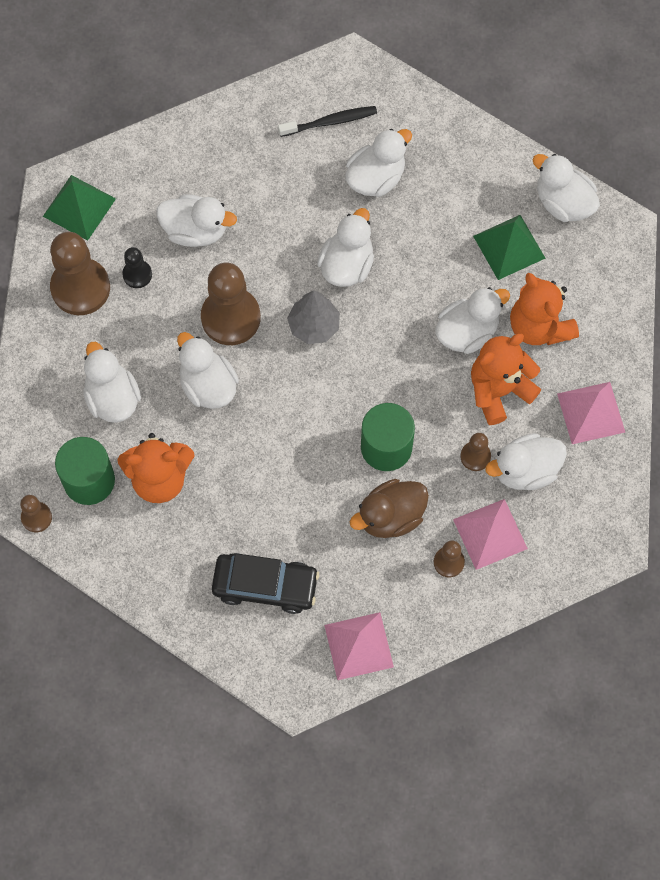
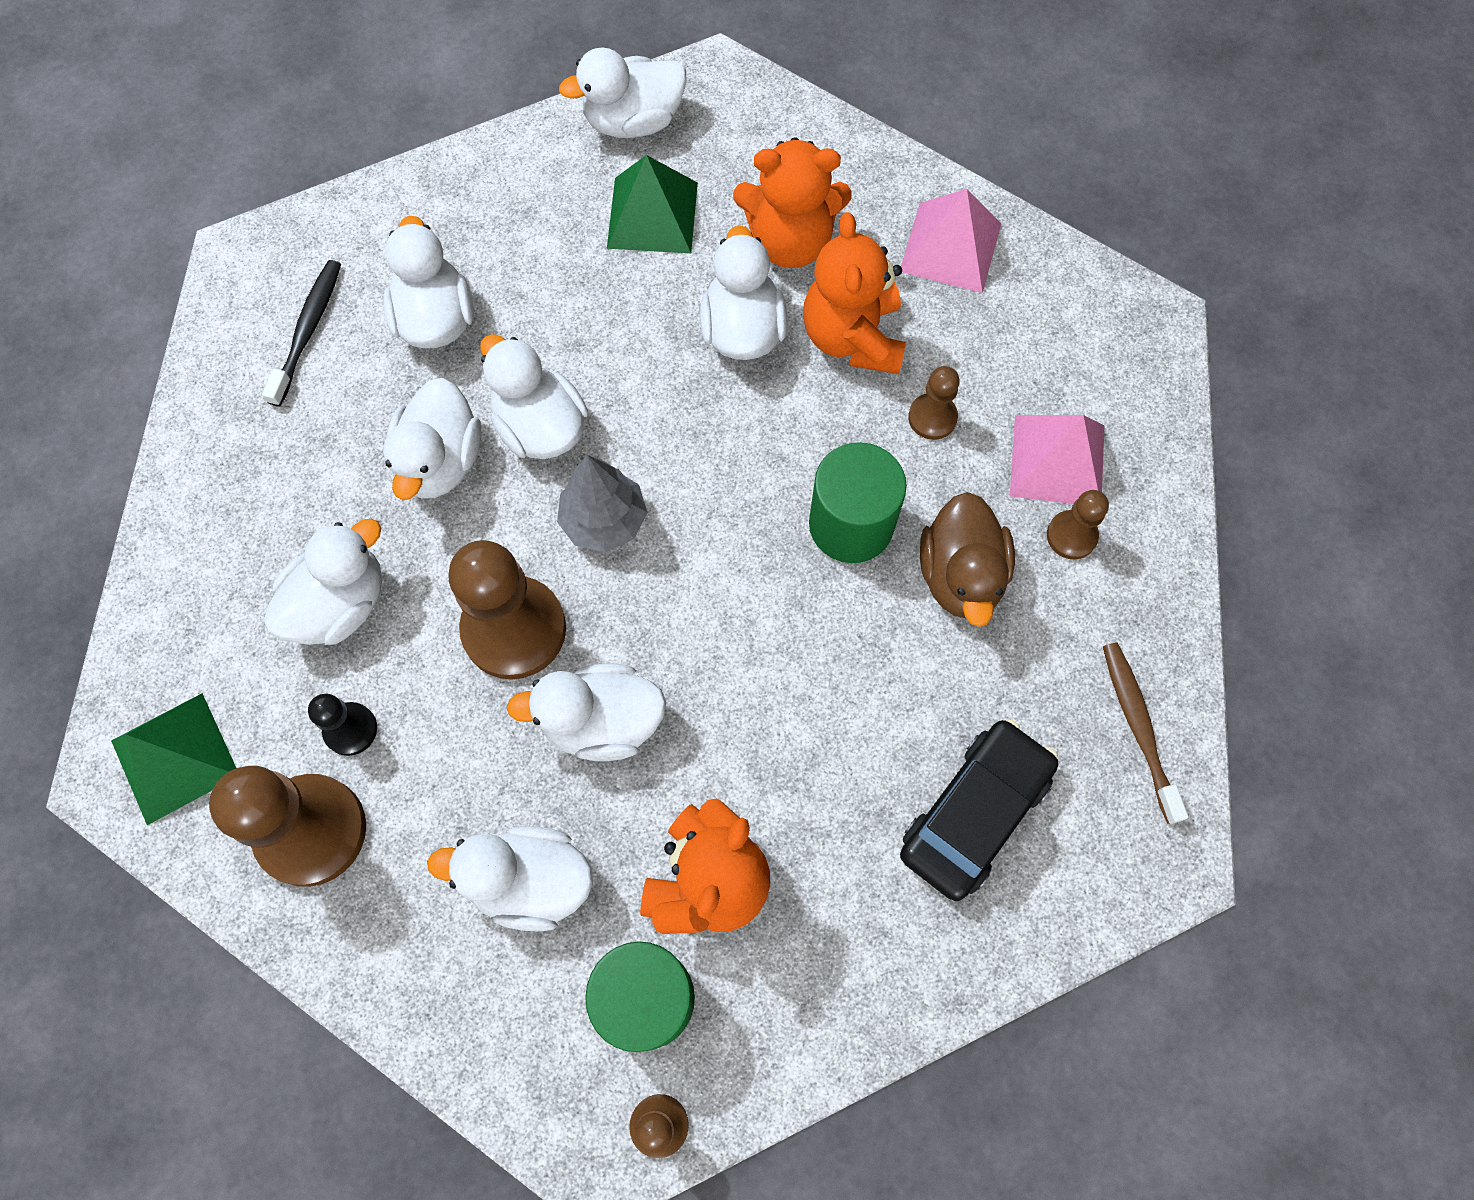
camera: 60 degrees left, 0 degrees up
pink pyramid [324,612,394,680] -> brown toothbrush [1103,642,1188,824]
white duck [485,433,567,490] -> white duck moved to [383,378,481,500]

